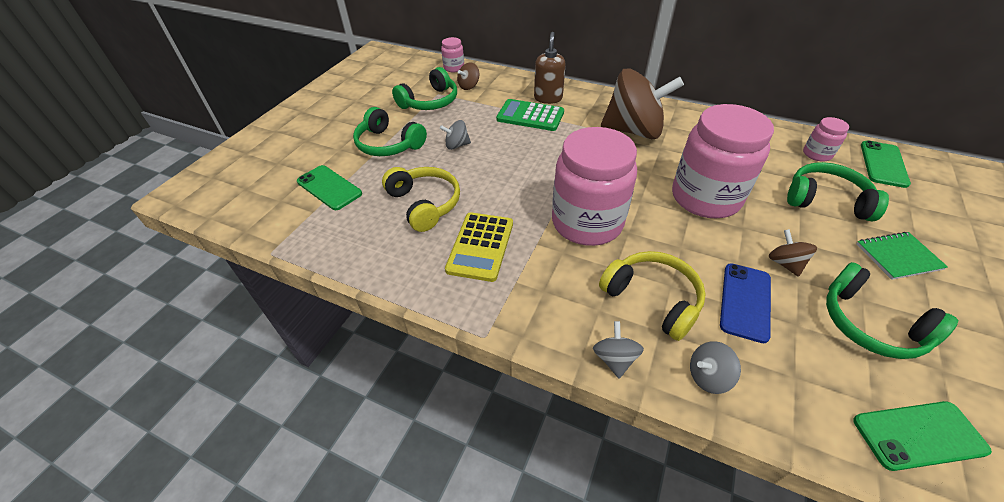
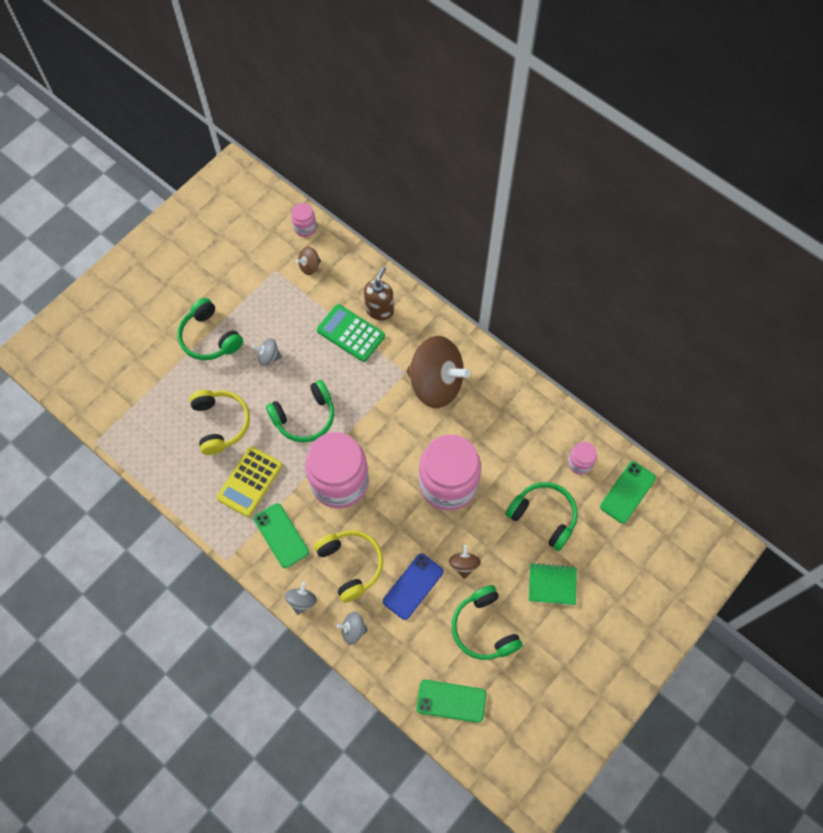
camera: 15 degrees right, 20 degrees up
green phone [297,165,362,210] -> green phone moved to [254,503,309,568]
green headphones [392,67,457,110] -> green headphones moved to [266,380,334,442]

